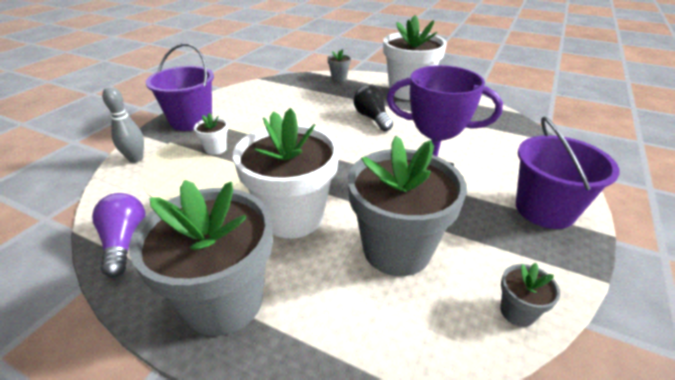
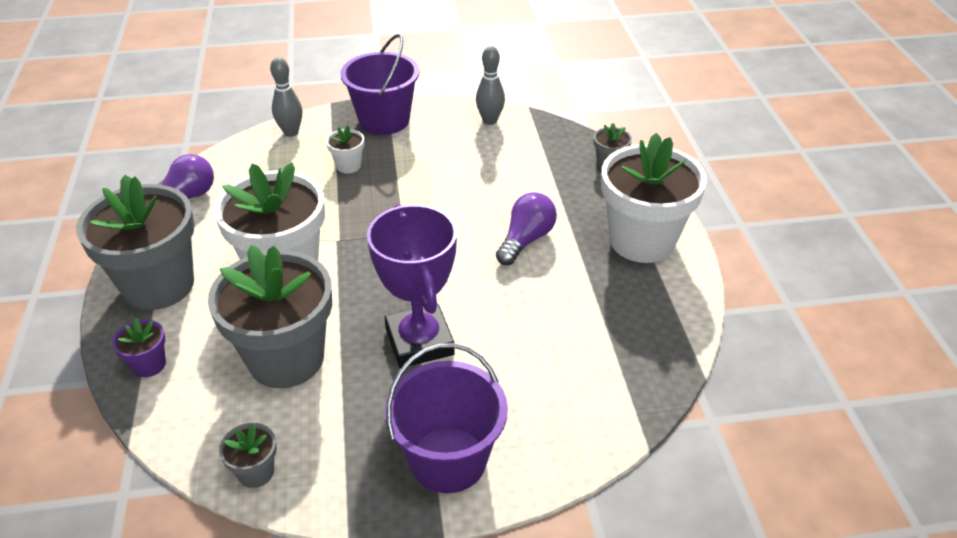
camera: 55 degrees right, 5 degrees up
black light bulb [353,85,393,131] -> purple light bulb [496,192,557,265]
none -> purple flower pot [112,317,166,377]
none -> grey bowling pin [476,46,505,125]

